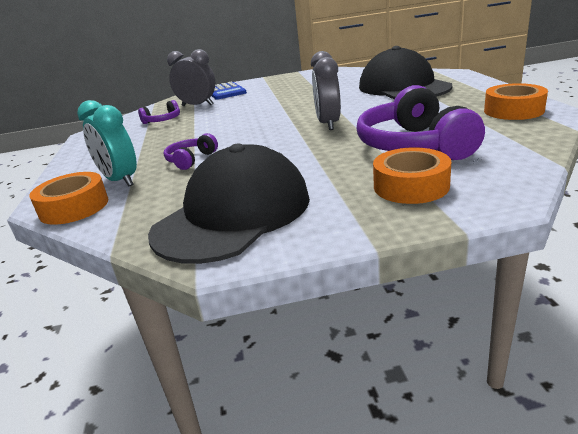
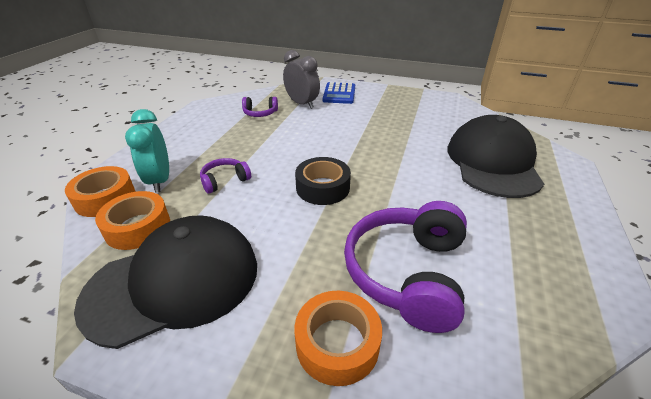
camera: 25 degrees right, 10 degrees up
grey clock [311,51,341,130] -> none
orange tape [484,83,548,120] -> orange tape moved to [95,191,170,250]
none -> black tape [295,157,351,205]

